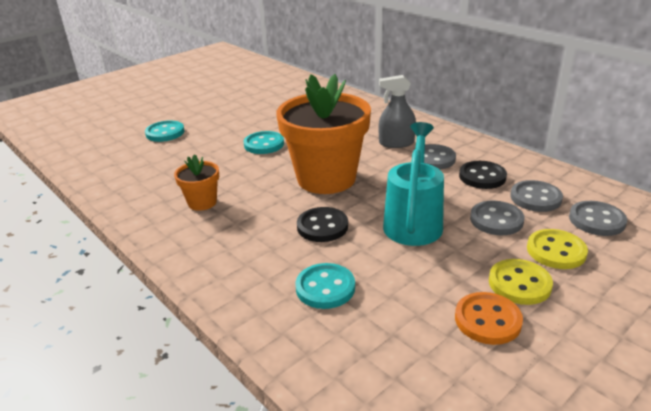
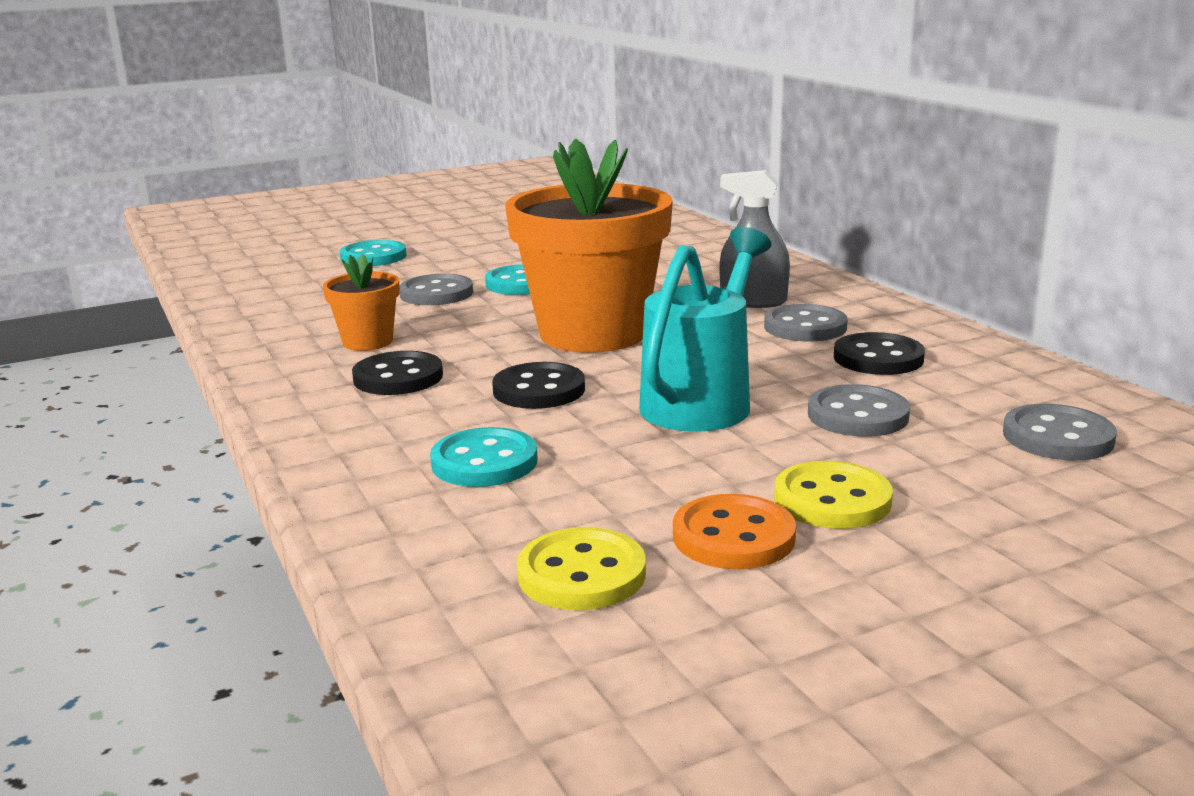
camera: 15 degrees right, 10 degrees down
grey button [510,180,563,212] -> grey button moved to [399,274,473,305]
yellow button [527,229,588,269] -> yellow button moved to [517,527,646,610]
none -> black button [352,351,443,395]

